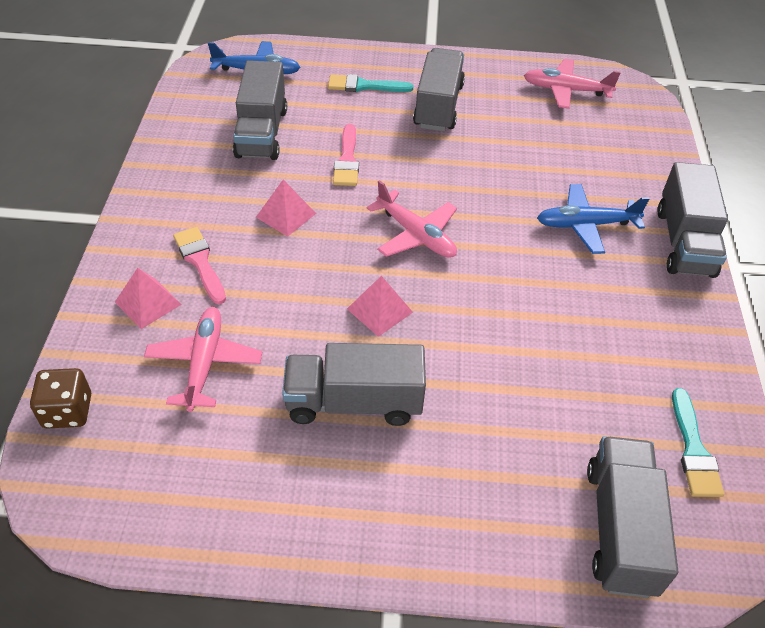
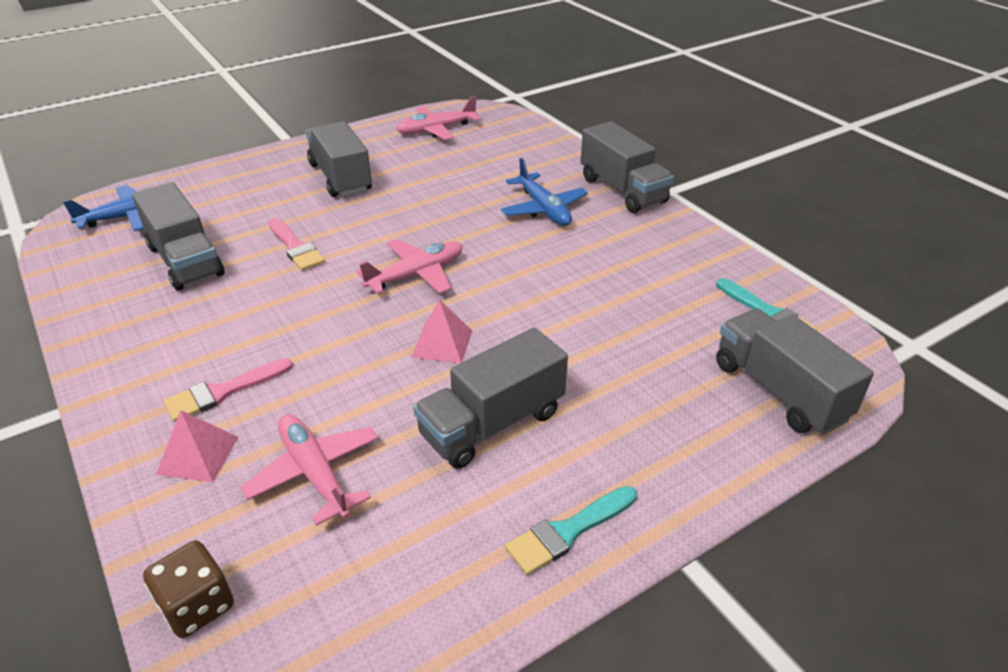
camera: 35 degrees left, 10 degrees down
pink brush [173,227,226,304] -> pink brush turned 60 degrees counterclockwise [164,358,293,422]
pink pyramid [256,180,316,237] -> none
turquoise brush [328,74,413,92] -> turquoise brush moved to [505,486,637,575]
pink plane [367,180,457,258] -> pink plane turned 45 degrees counterclockwise [357,239,463,294]
blue plane [537,184,649,254] -> blue plane turned 75 degrees counterclockwise [501,158,588,226]

